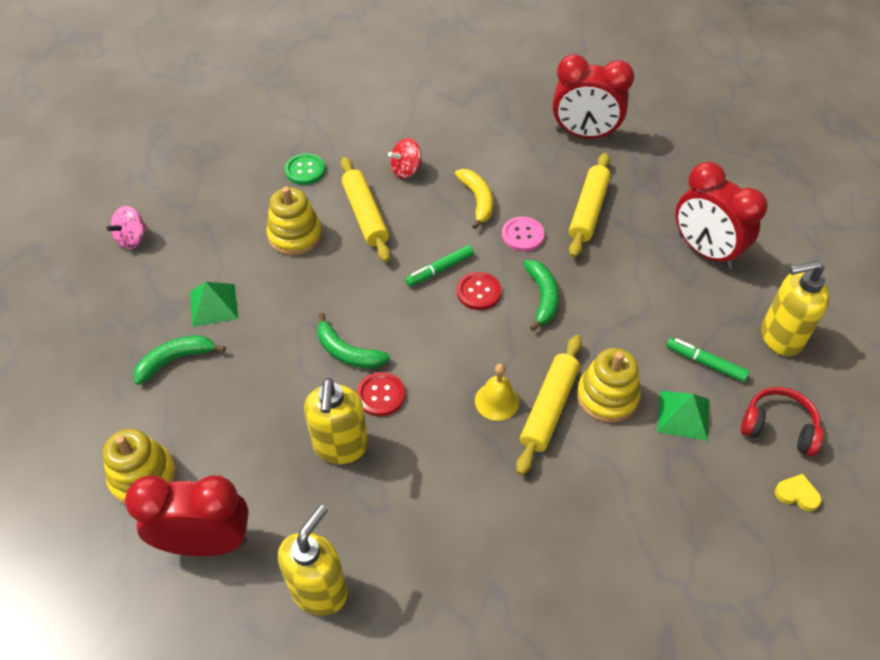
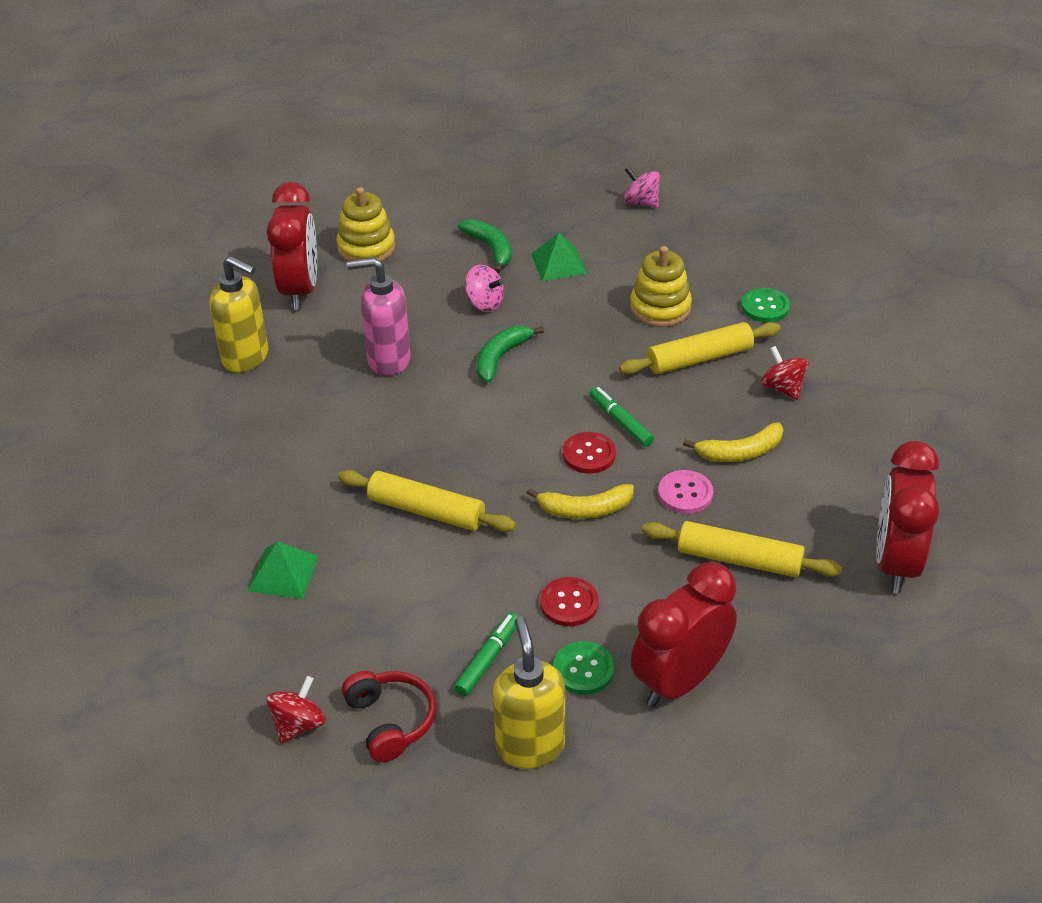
camera: 90 degrees right, 10 degrees down
yellow soap dispenser [304,378,368,464] -> pink soap dispenser [347,257,411,376]
red button [356,372,405,416] -> red button moved to [540,577,599,626]
yellow bell [475,364,519,421] -> none
green banana [523,260,559,331] -> yellow banana [527,484,634,519]
yellow stacking toy [577,348,641,423] -> none
green pyramid [657,391,709,441] -> green pyramid moved to [248,542,319,599]
red headphones [741,387,824,456] -> red headphones turned 45 degrees counterclockwise [342,671,436,762]
yellow heart [775,474,821,511] -> red spinning top [267,676,326,744]
none -> pink spinning top [465,265,504,312]
none -> green button [553,641,614,695]

